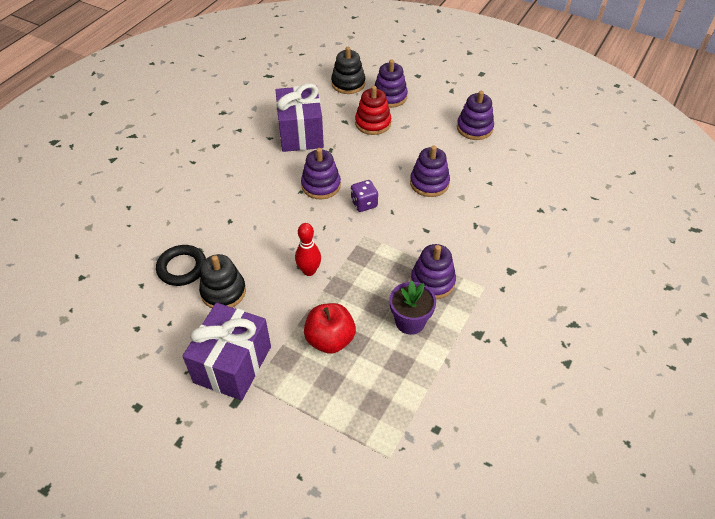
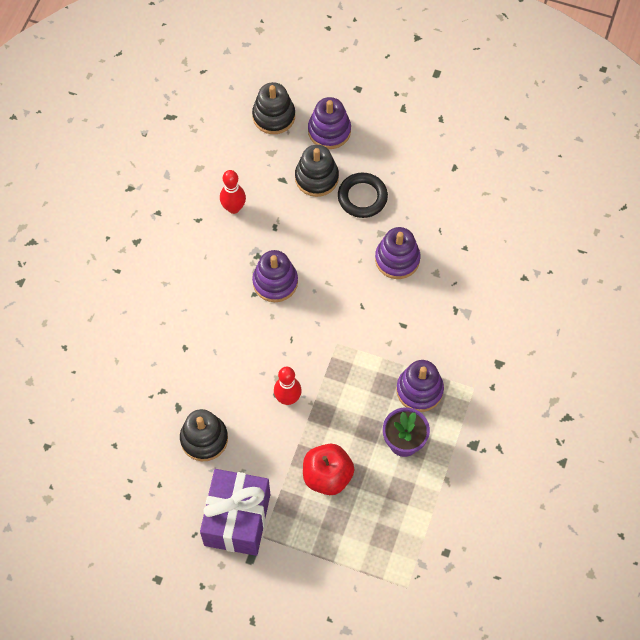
camera: 10 degrees left, 15 degrees up
black ring [156,245,206,286] -> black ring moved to [338,173,388,218]
purple gift [276,83,324,152] -> red bowling pin [220,170,246,214]
purple dice [351,180,378,212] -> none
red stacking toy [355,86,391,135] -> black stacking toy [295,145,339,197]
purple stacking toy [457,91,494,140] -> none

